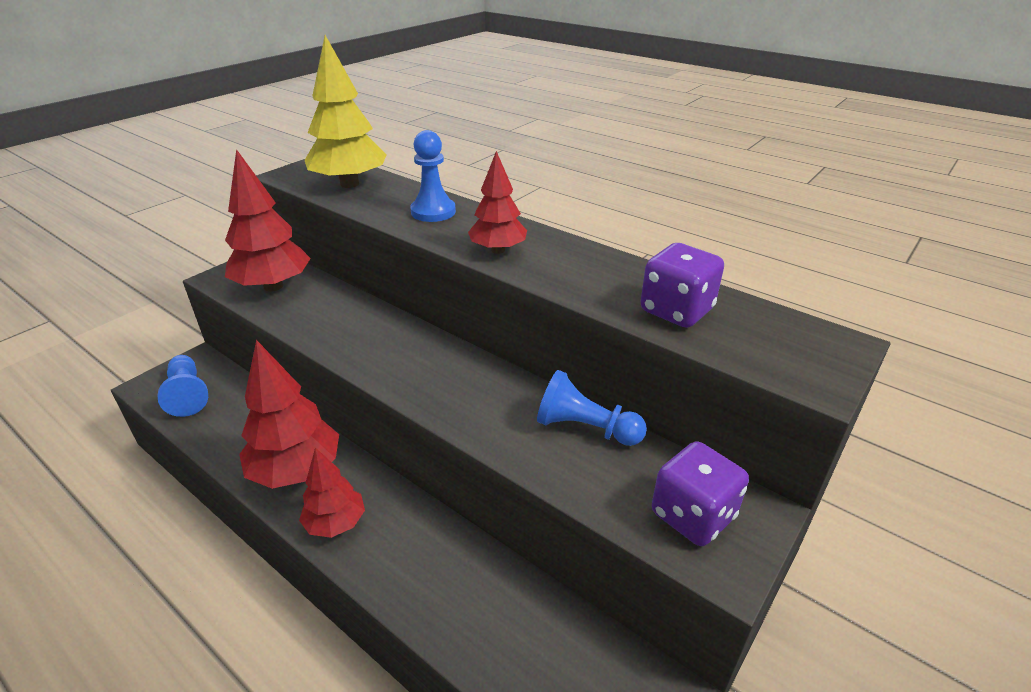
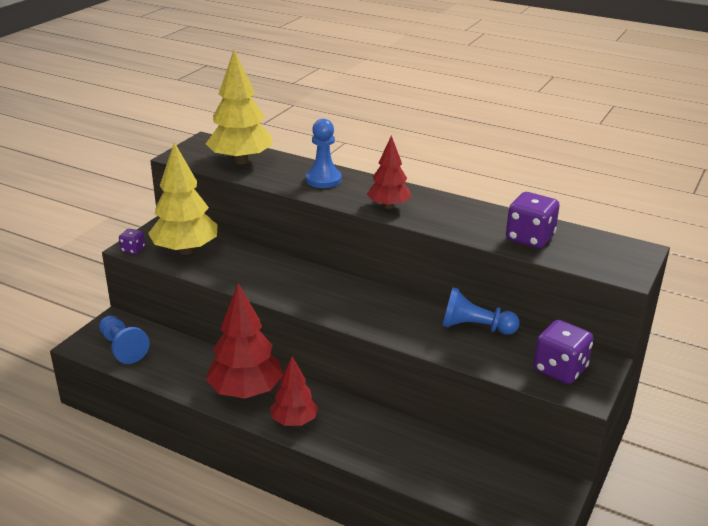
camera: 10 degrees left, 5 degrees down
red tree [225,149,311,292] -> yellow tree [148,142,217,255]
none -> purple dice [119,229,145,254]

